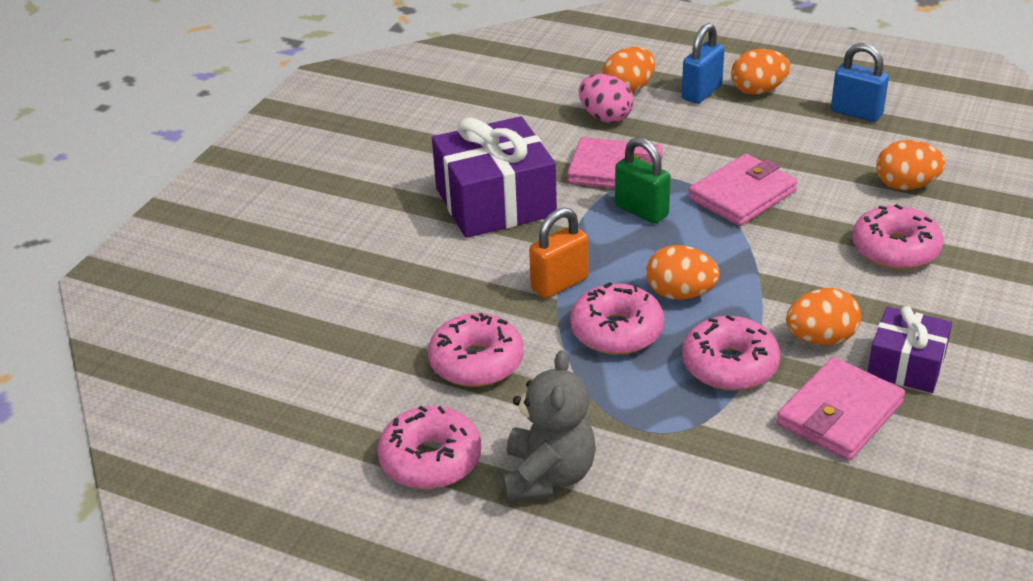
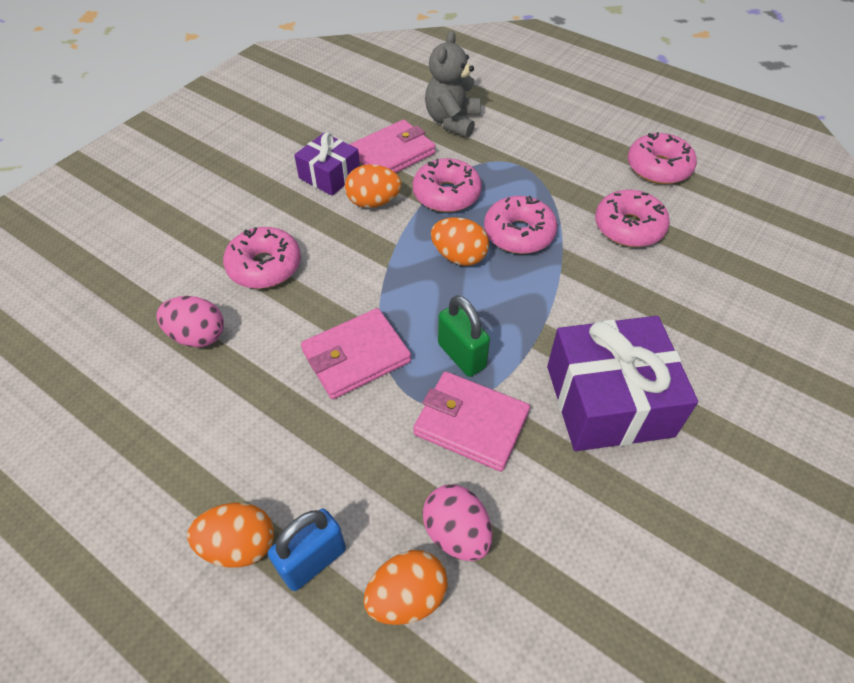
camera: 170 degrees left, 15 degrees up
grey teddy bear [503,350,596,503] -> grey teddy bear moved to [425,31,481,138]
orange padlock [529,208,589,298] -> none
blue padlock [831,43,889,122] -> none
orange egg [876,140,945,190] -> pink egg [157,296,224,347]

